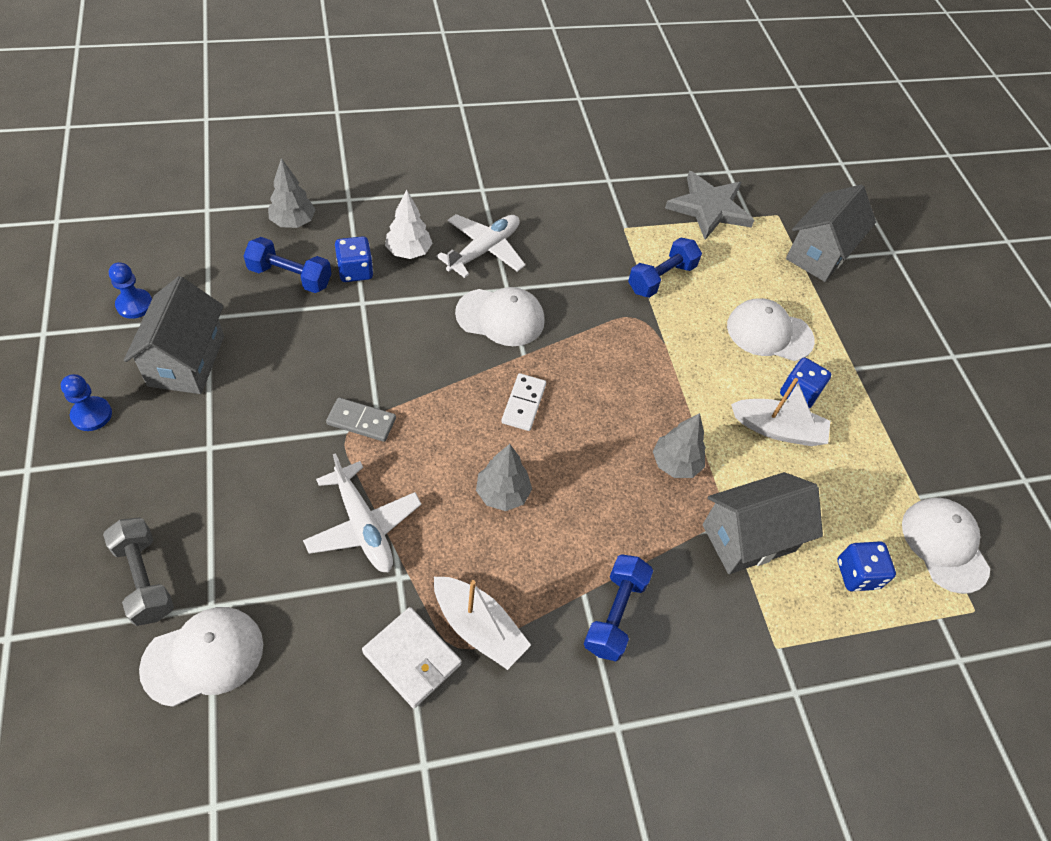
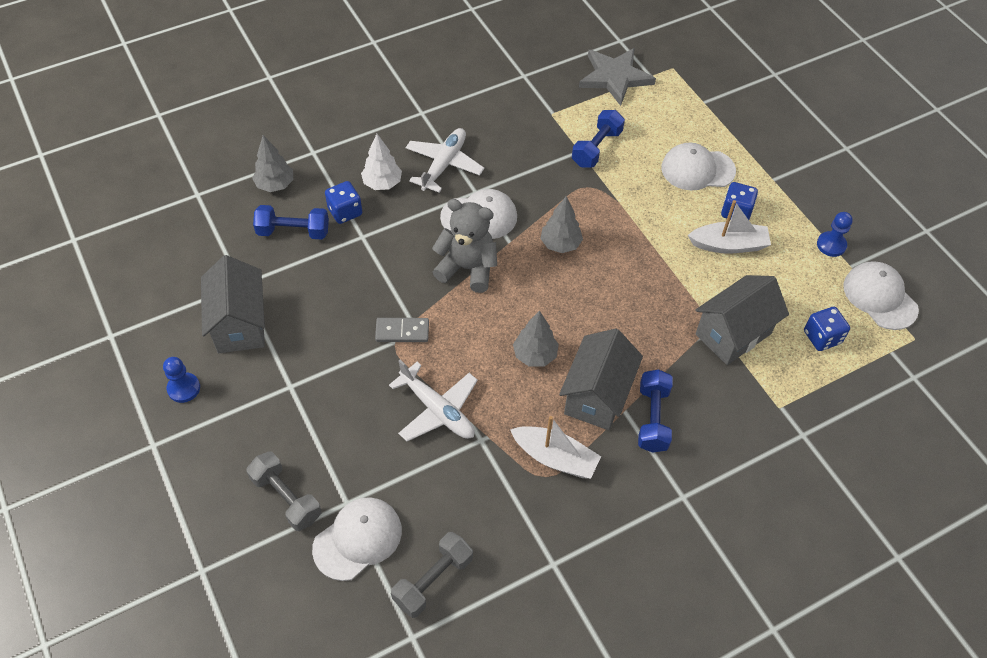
camera: 10 degrees left, 0 degrees up
blue pawn [109,262,152,319] -> blue pawn moved to [817,212,853,257]
white wallet [362,607,462,708] -> none
white domino [501,373,546,431] -> none
grey tree [653,413,706,478] -> grey tree moved to [540,196,583,253]
grey house [786,185,876,282] -> grey house moved to [559,328,643,430]
none -> grey dumbbell [391,532,473,618]
none -> grey teddy bear [432,199,497,293]

